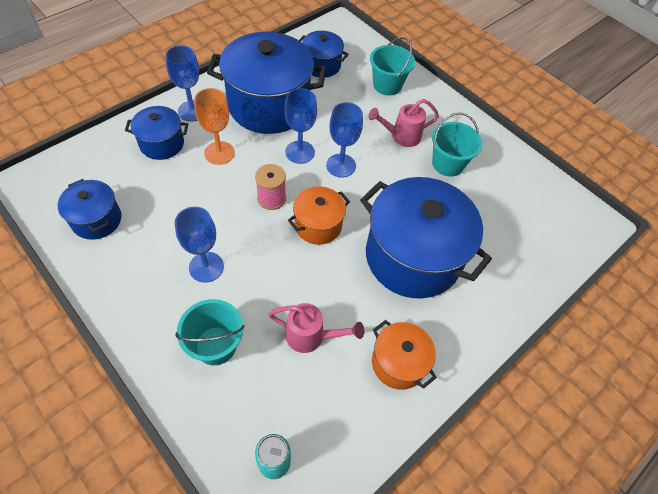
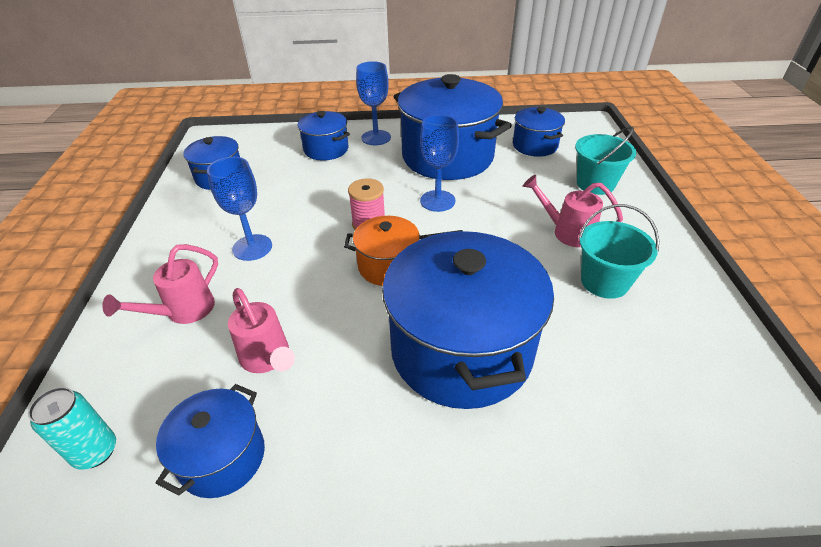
camera: 45 degrees right, 15 degrees down
turquoise bucket [175,299,245,365] -> pink watering can [102,244,218,324]
orange goblet [194,88,235,165] -> none
blue goblet [326,102,363,178] -> none
orange pot [372,320,437,390] -> none
none -> blue pot [155,384,265,498]

